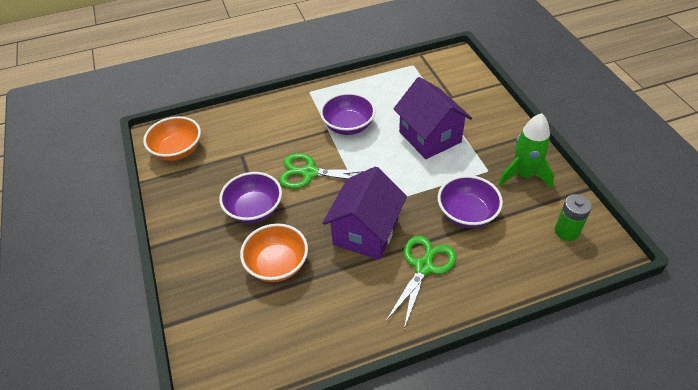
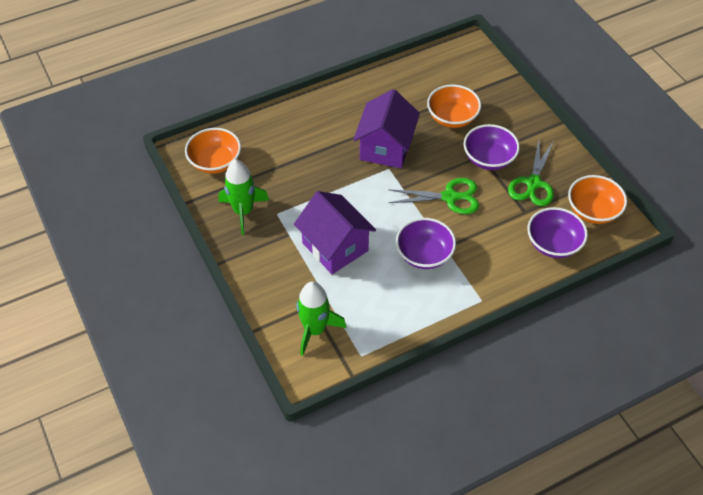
camera: 170 degrees right, 5 degrees up
green scissors [386,236,457,329] -> green scissors moved to [508,140,554,206]
purple bowl [438,175,503,228] -> purple bowl moved to [527,207,588,258]
green battery [555,194,592,241] -> orange bowl [185,128,241,174]
none -> green rocket [296,281,346,356]

